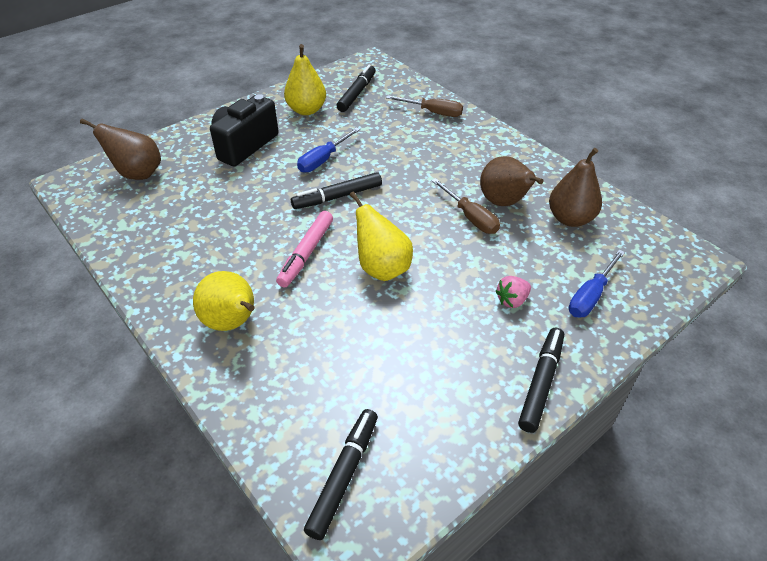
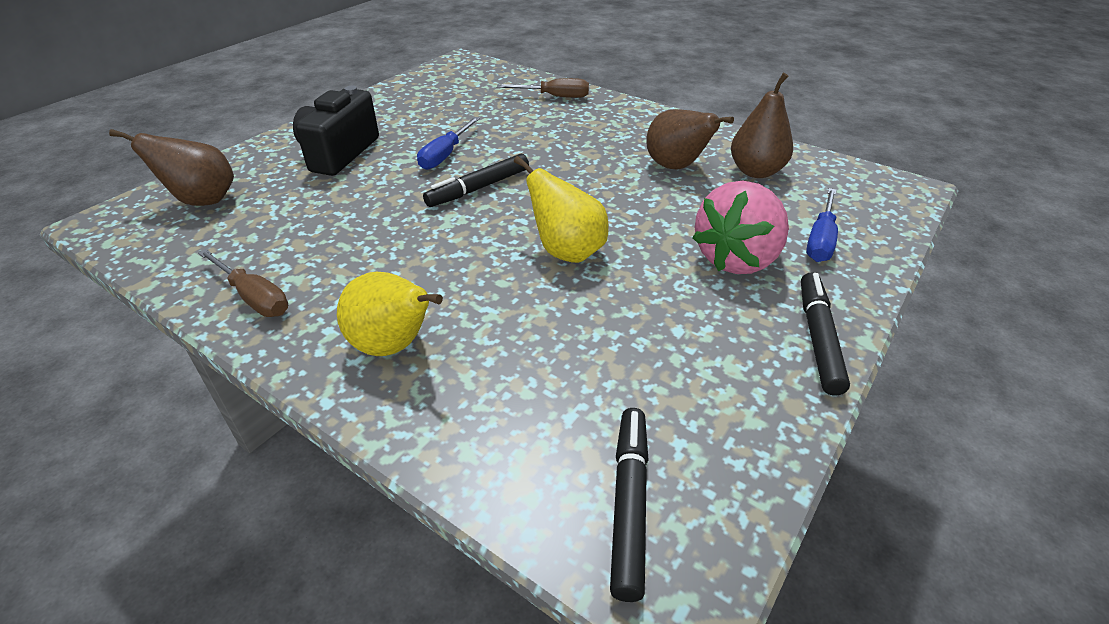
camera: 15 degrees left, 5 degrees down
pink marker [276,211,333,288] -> none
yellow pear [284,44,326,115] -> none
black marker [336,65,376,112] -> none
brown screwdriver [432,178,500,234] -> brown screwdriver moved to [198,249,288,317]
pink strawberry [495,276,531,308] -> pink strawberry [692,180,789,274], size x2.22

